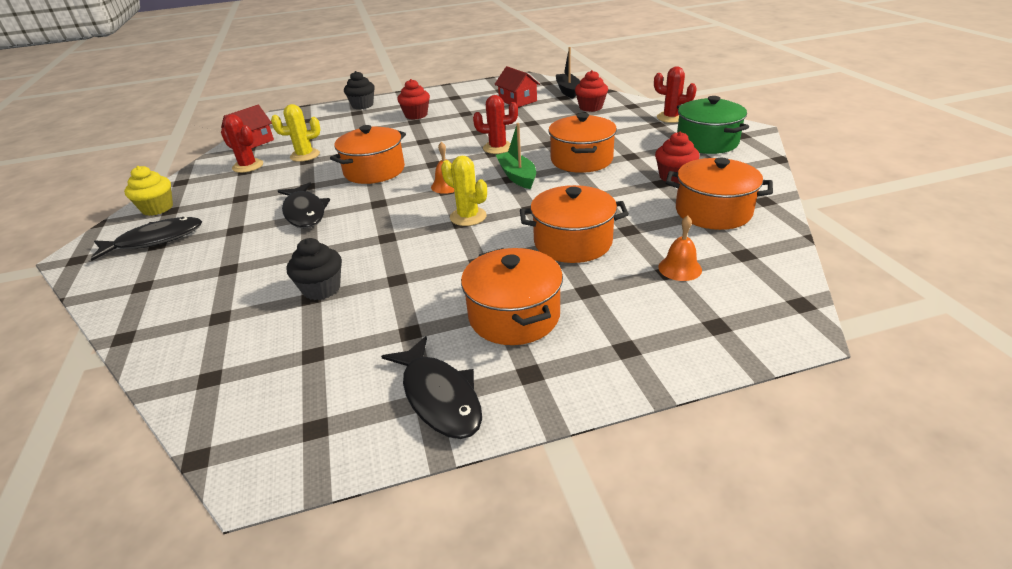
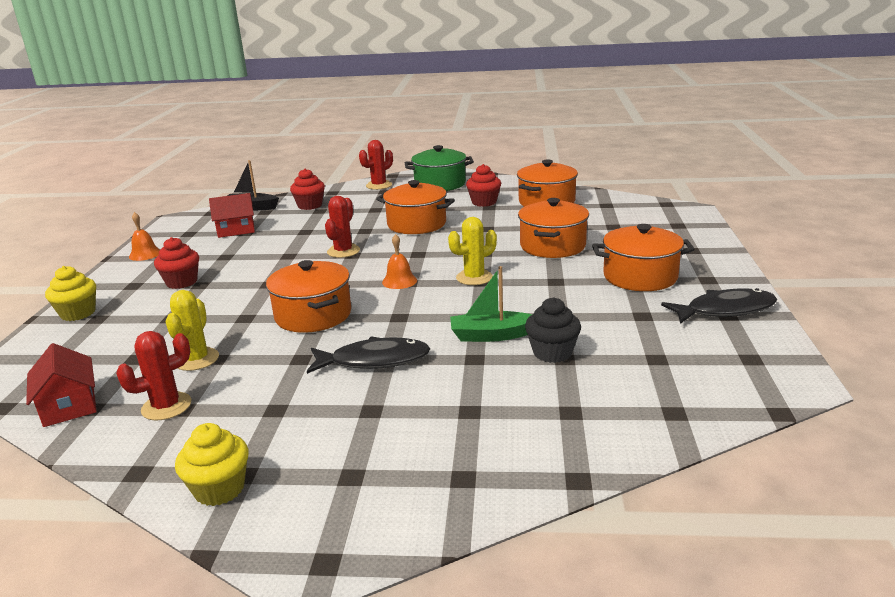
camera: 70 degrees left, 10 degrees down
black fish [91,217,202,261] -> none
black cupcake [344,71,375,109] -> yellow cupcake [45,266,96,321]
green boat [496,123,536,189] -> green boat moved to [450,266,532,342]
orange bell [658,216,702,281] -> orange bell moved to [129,212,160,261]

